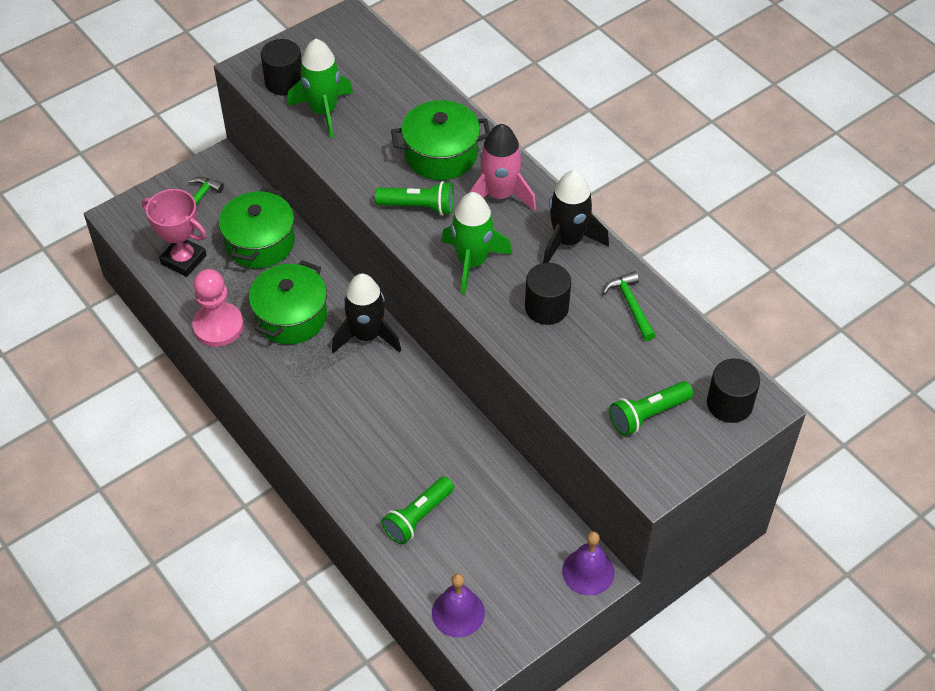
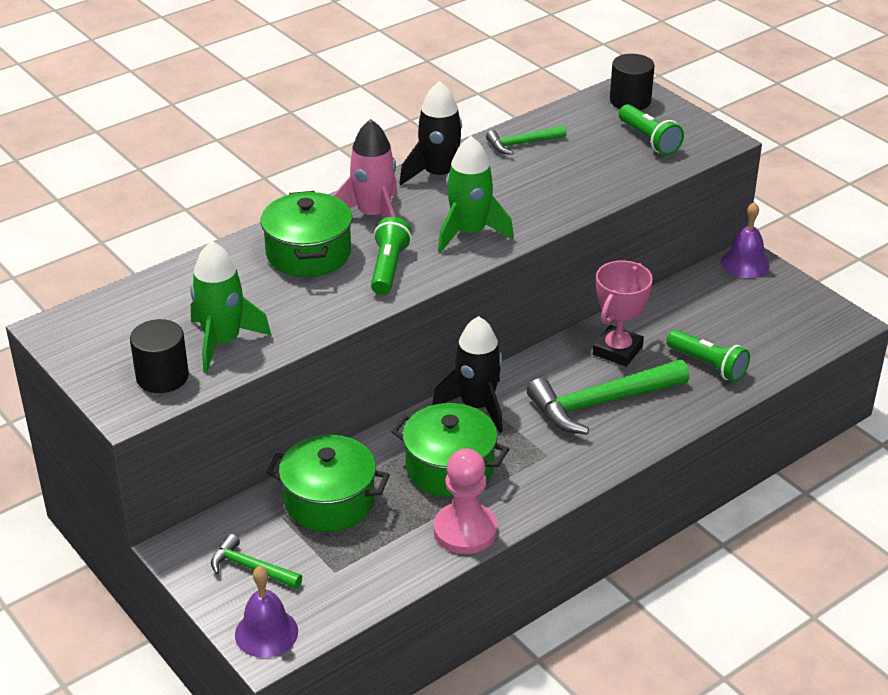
camera: 90 degrees left, 15 degrees down
pink trophy [142,189,206,277] -> pink trophy moved to [593,261,653,367]
purple bell [432,573,485,638] -> purple bell moved to [235,566,298,658]
black cylinder [525,263,571,325] -> none
none -> green hammer [527,360,689,434]

